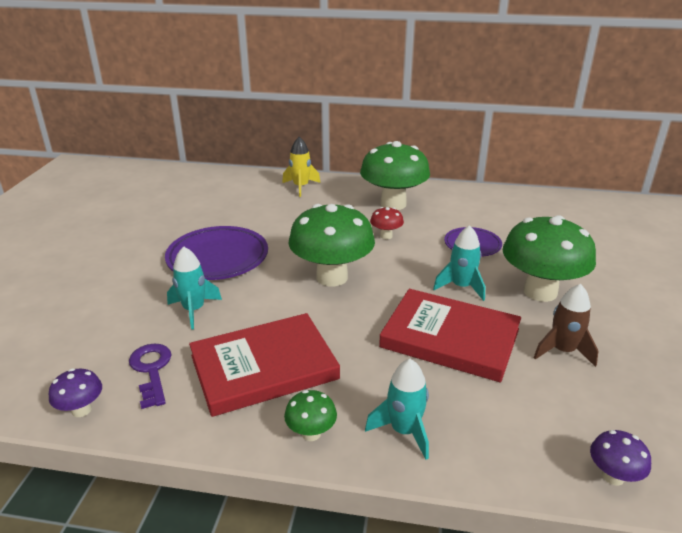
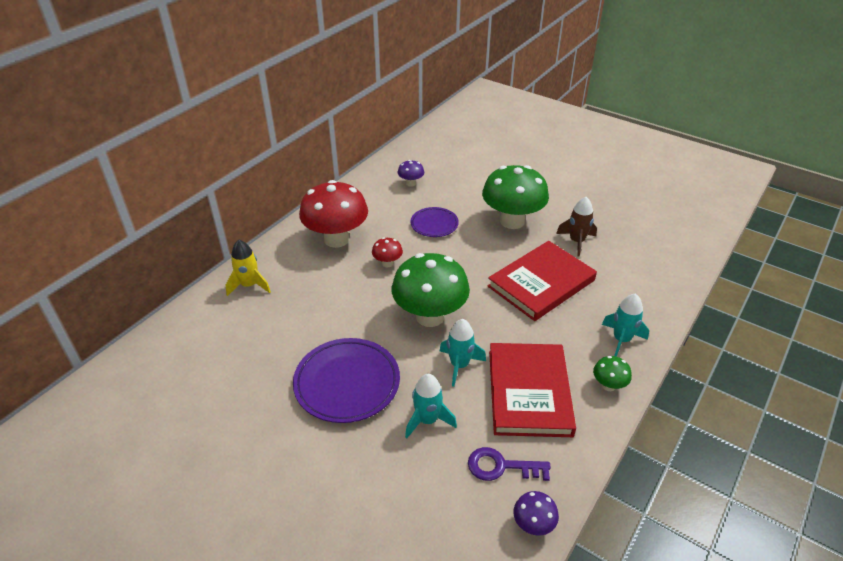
camera: 65 degrees left, 10 degrees up
green mushroom [360,141,430,210] -> red mushroom [299,180,368,248]
turquoise rocket [433,225,485,301] -> turquoise rocket moved to [440,319,486,387]
purple mushroom [590,430,651,486] -> purple mushroom moved to [398,160,424,187]

